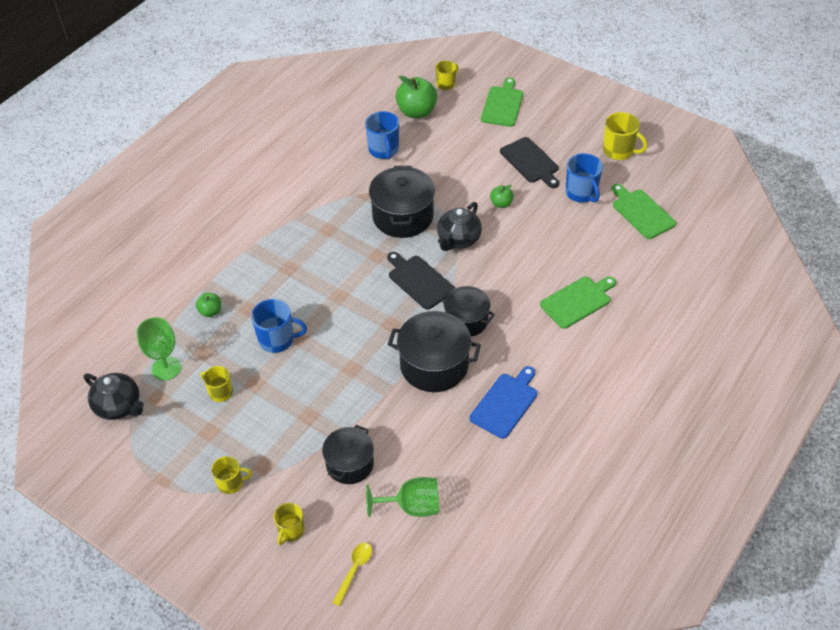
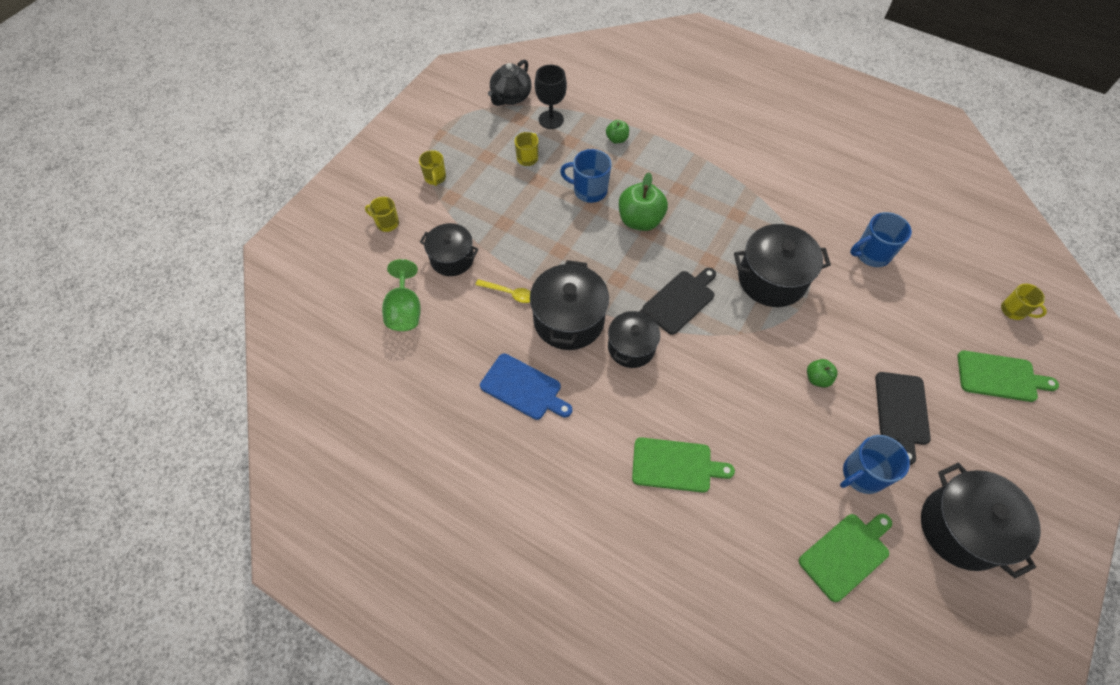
camera: 85 degrees right, 10 degrees up
green goblet [137,317,181,381] -> black goblet [534,65,567,129]
blue mug [251,299,307,353] -> blue mug turned 105 degrees clockwise [560,149,612,203]
yellow spoon [332,543,372,606] -> yellow spoon moved to [475,279,531,303]
green apple [396,76,437,118] -> green apple moved to [619,172,668,231]
black teapot [437,202,482,251] -> none
black cutting board [500,137,559,188] -> black cutting board turned 45 degrees counterclockwise [875,372,931,465]
green cutting board [540,277,616,329] -> green cutting board turned 45 degrees counterclockwise [632,437,735,493]
yellow mug [603,112,647,160] -> black pot [921,463,1041,578]

